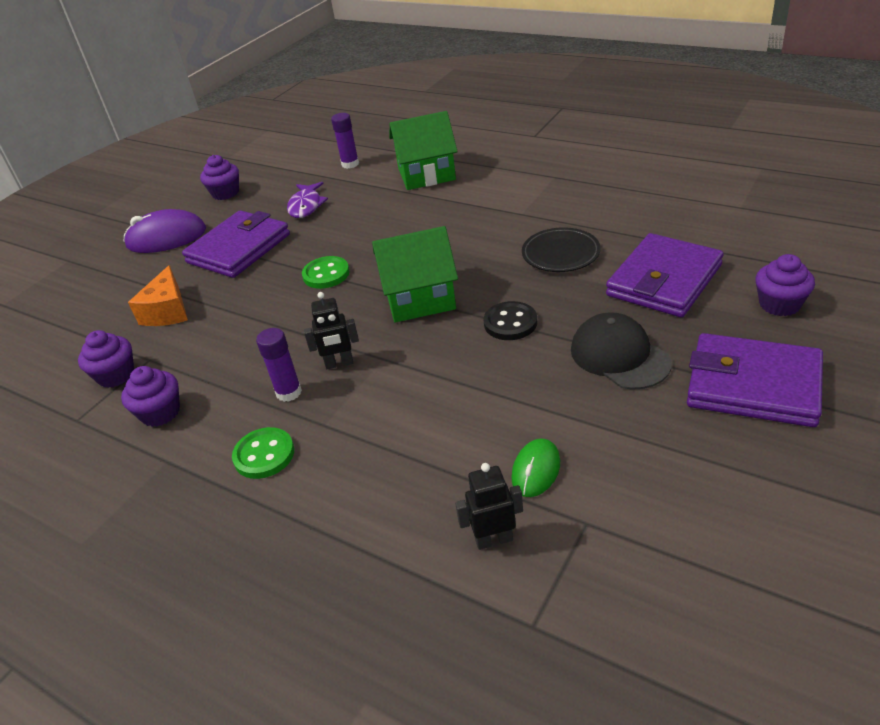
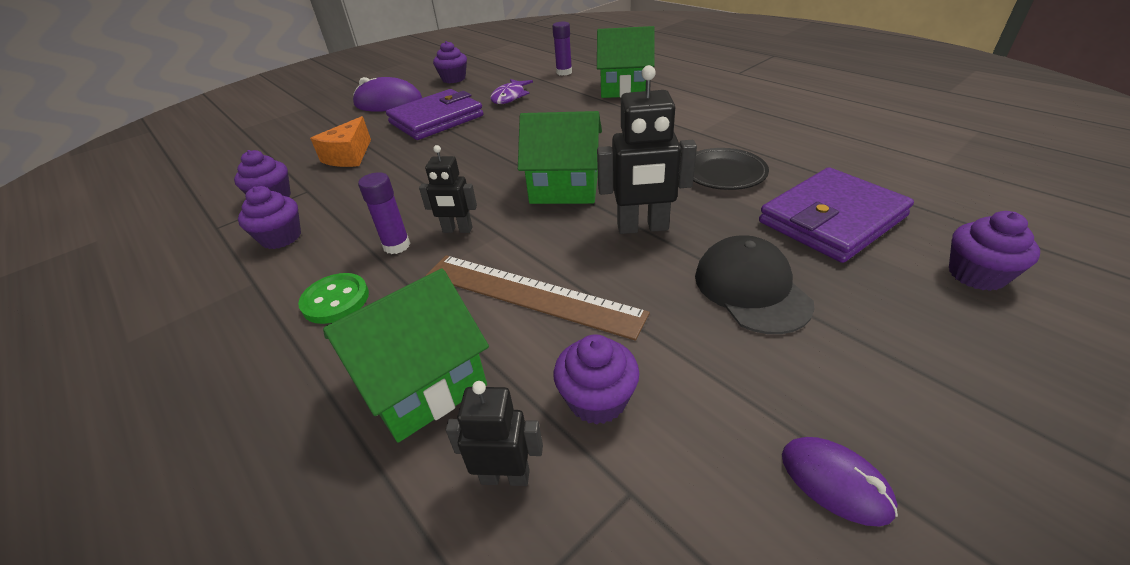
camera: 15 degrees right, 0 degrees up
green button [302,256,350,289] -> none
black button [483,301,537,340] -> black robot [597,65,697,234]
green mouse [511,438,560,497] -> purple cupcake [554,334,639,425]
purple wallet [687,333,823,427] -> none
none -> green house [323,269,489,443]
none -> brown ruler [425,255,650,341]
none -> purple mouse [782,437,898,527]

